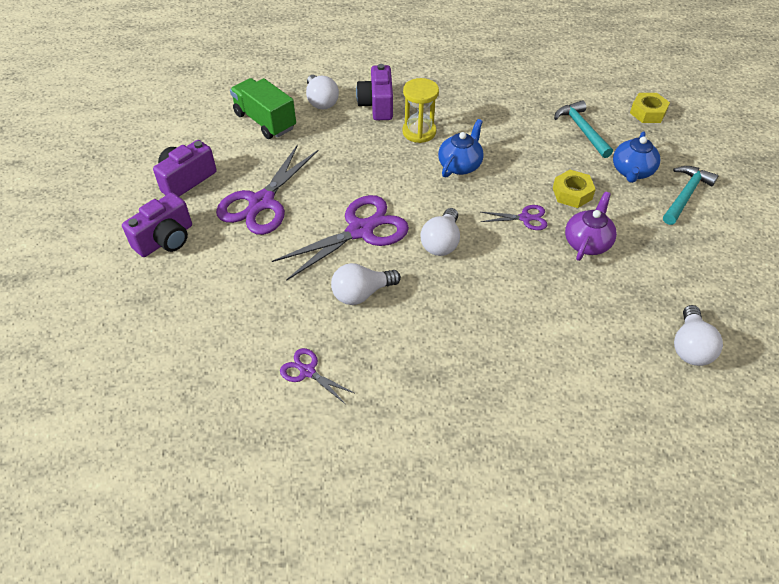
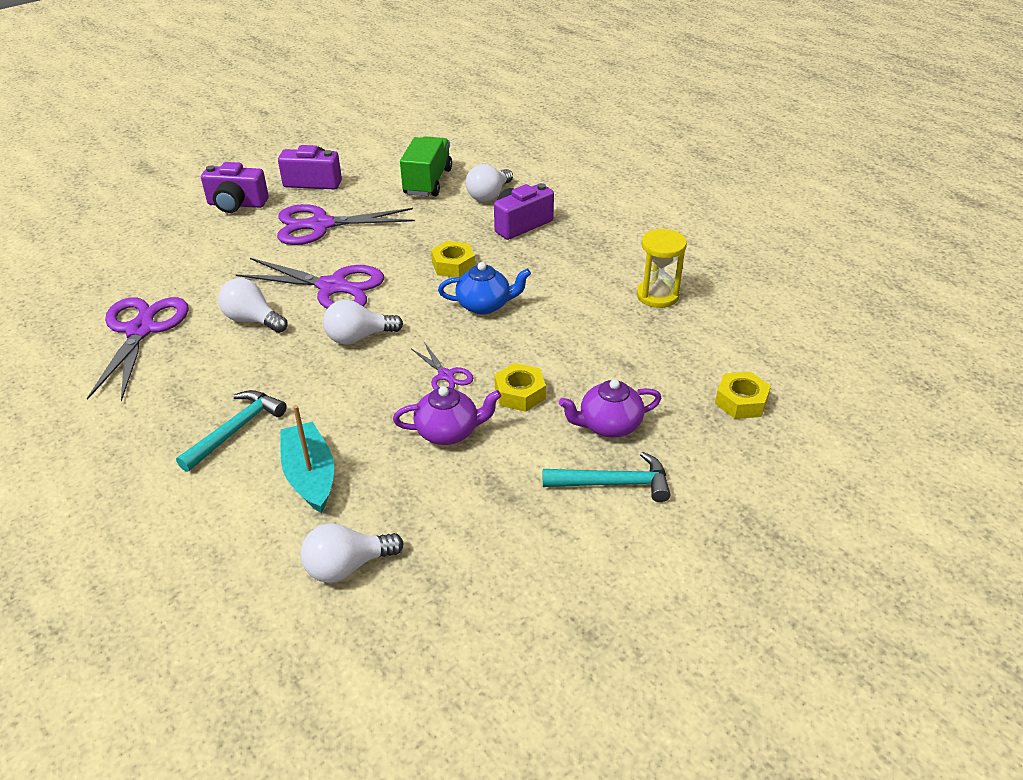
camera: 55 degrees right, 10 degrees down
purple scissors [280,348,354,404] -> purple scissors [87,297,189,401], size x2.03
yellow hourglass [402,78,439,143] -> yellow hourglass moved to [637,229,687,308]
turquoise hammer [554,100,613,158] -> turquoise hammer moved to [176,390,287,472]
blue teapot [613,131,660,183] -> purple teapot [559,379,662,438]
none -> turquoise boat [280,405,334,513]
none -> yellow nut [431,241,475,278]

